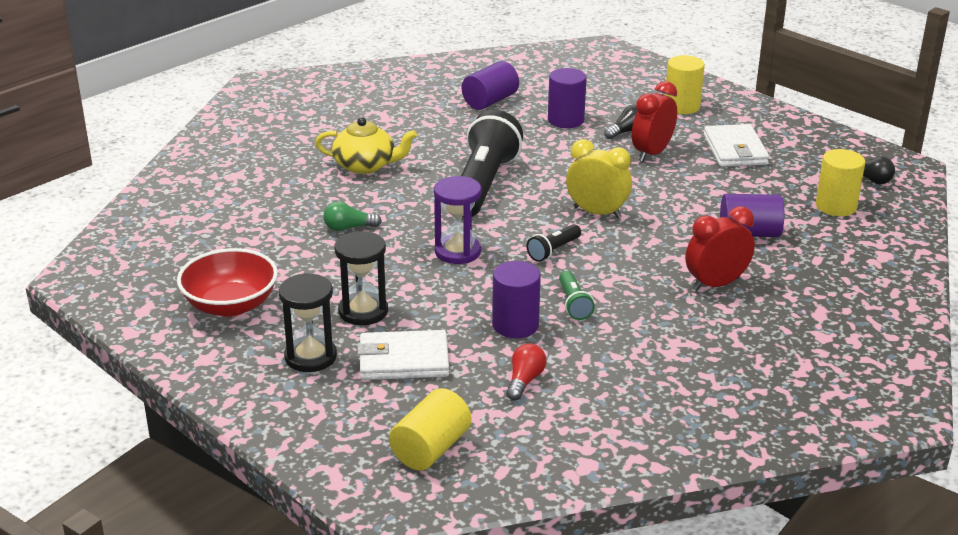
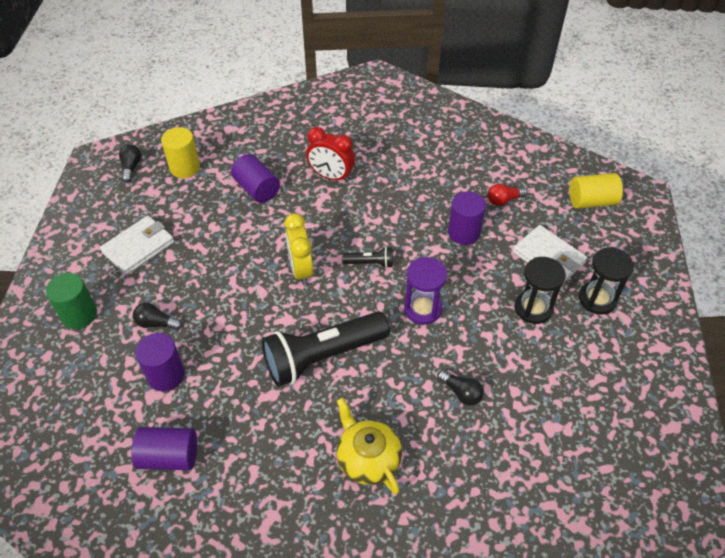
camera: 130 degrees left, 20 degrees up
red bowl [177,248,278,317] -> none
green light bulb [323,201,382,231] -> black light bulb [437,370,484,406]
green flashlight [559,271,595,320] -> none
red clock [632,81,677,162] -> none
yellow cylinder [665,55,705,114] -> green cylinder [46,273,97,329]

